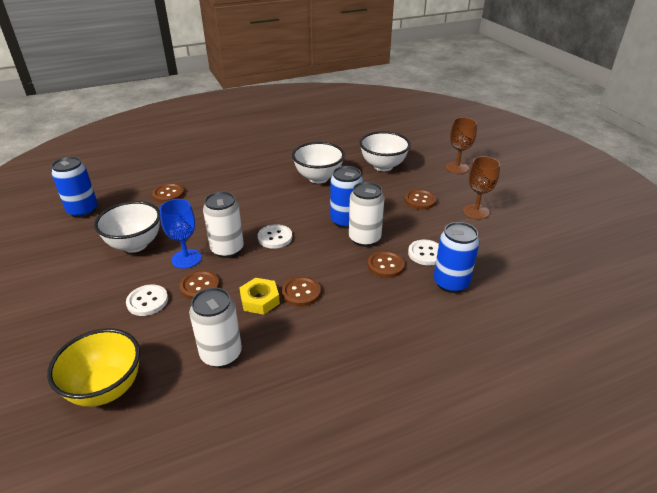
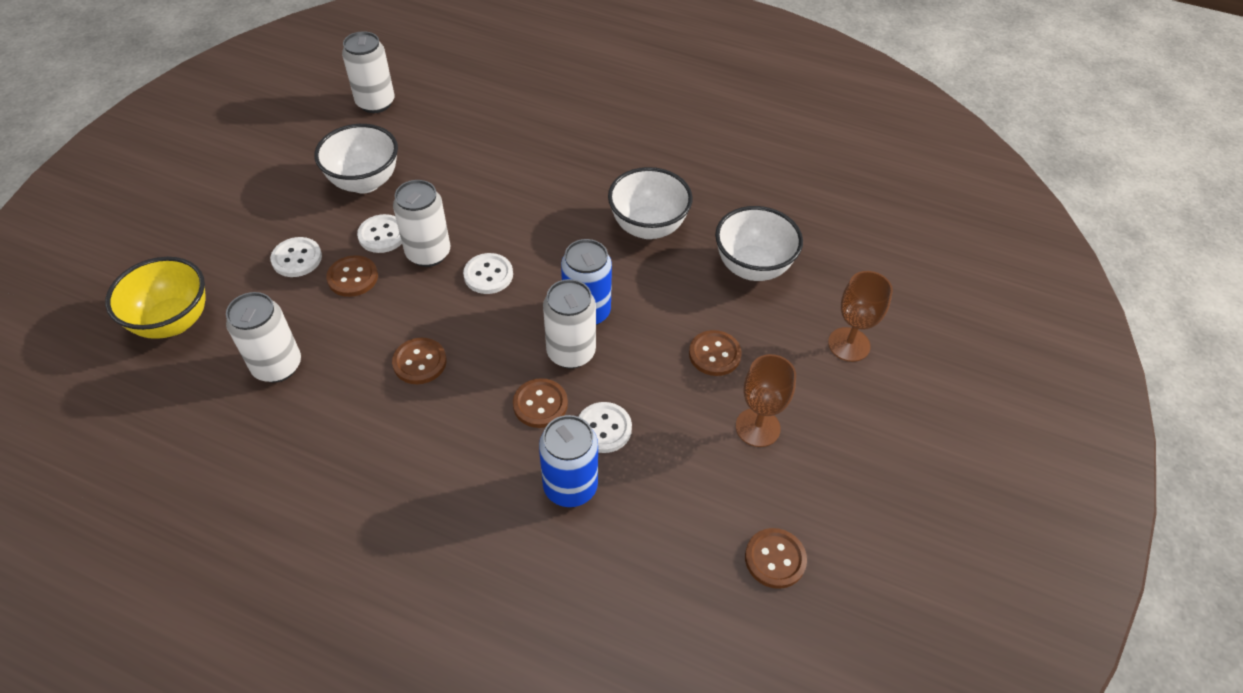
camera: 45 degrees right, 15 degrees up
blue can [51,157,98,218] -> white can [342,31,394,113]
brown button [152,183,184,203] -> brown button moved to [745,528,807,589]
blue goblet [160,199,202,269] -> white button [357,214,402,253]
yellow nut [239,278,280,315] -> none

